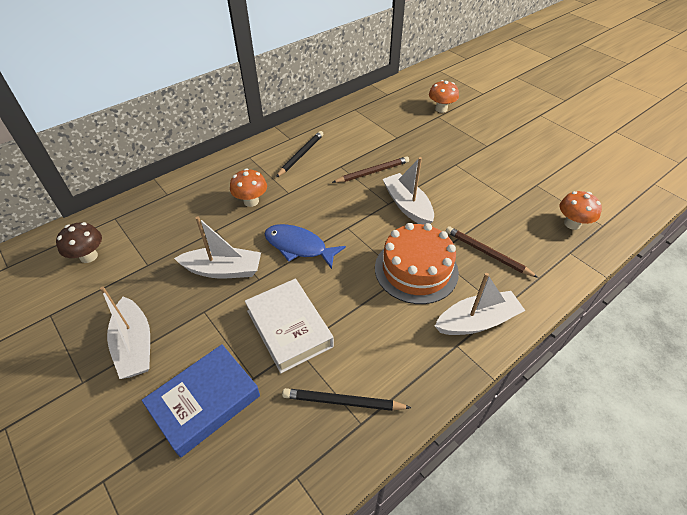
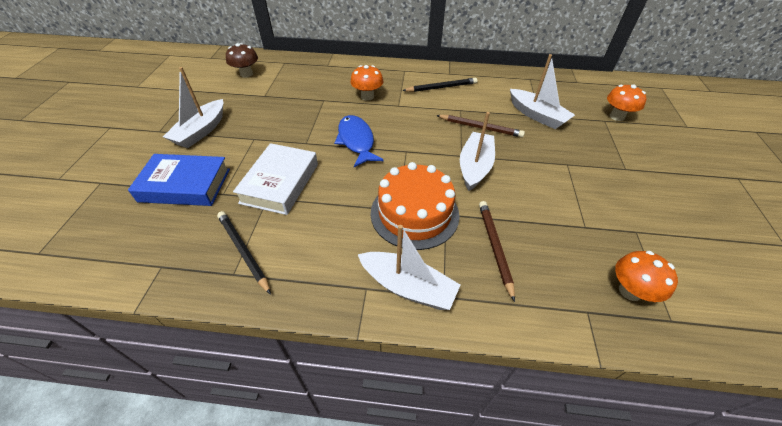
camera: 45 degrees right, 0 degrees up
white boat [174,216,261,278] -> white boat moved to [510,54,575,129]

